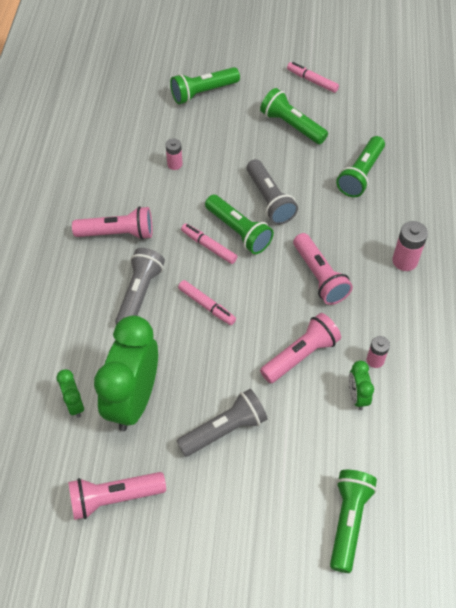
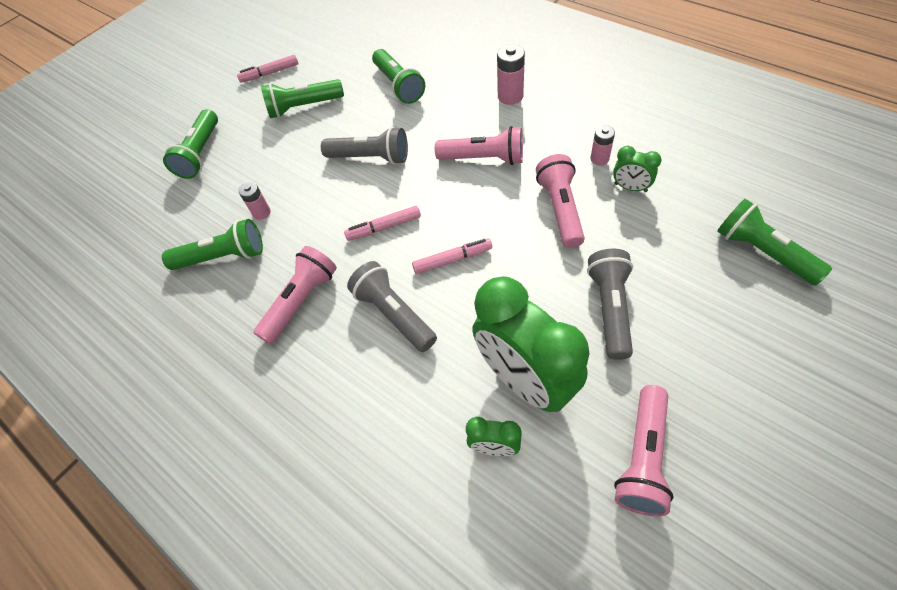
camera: 50 degrees left, 0 degrees up
green flashlight [205,195,274,254] -> green flashlight moved to [162,219,263,270]

